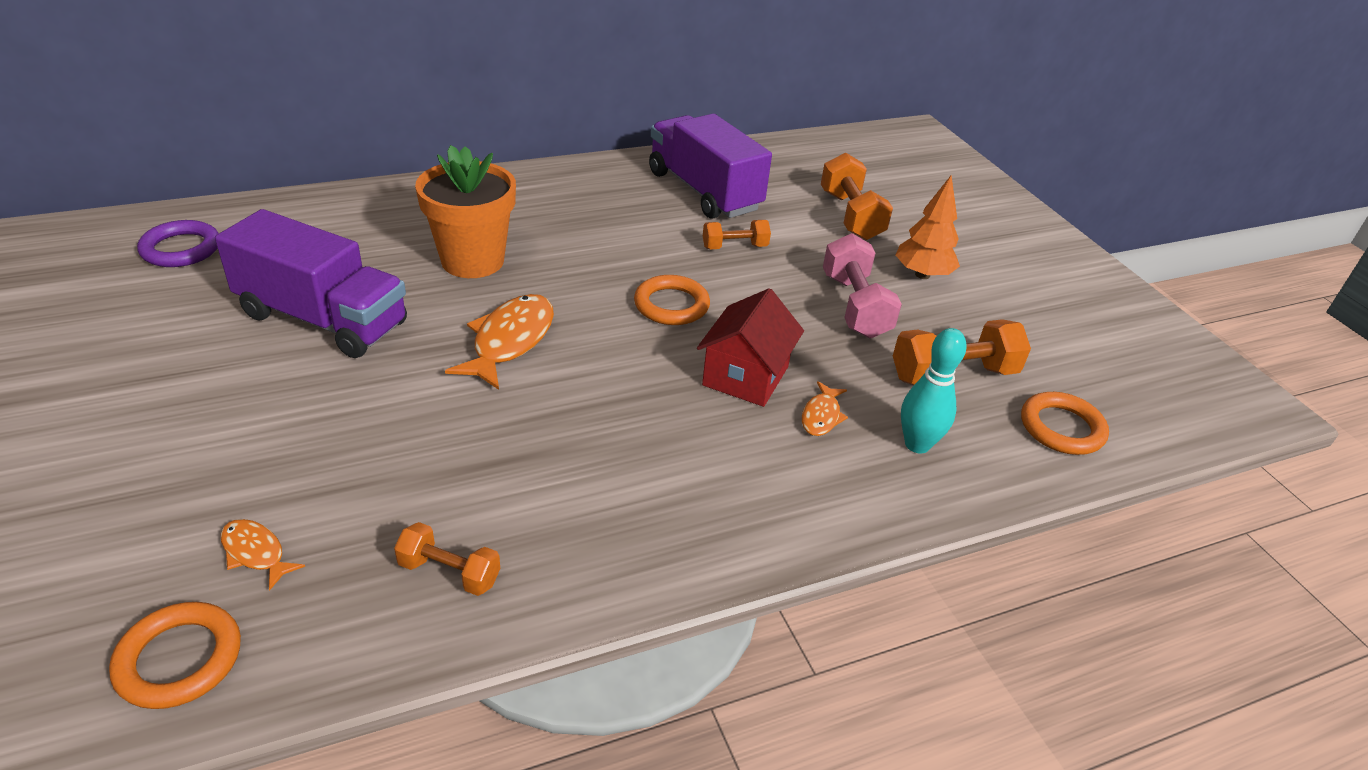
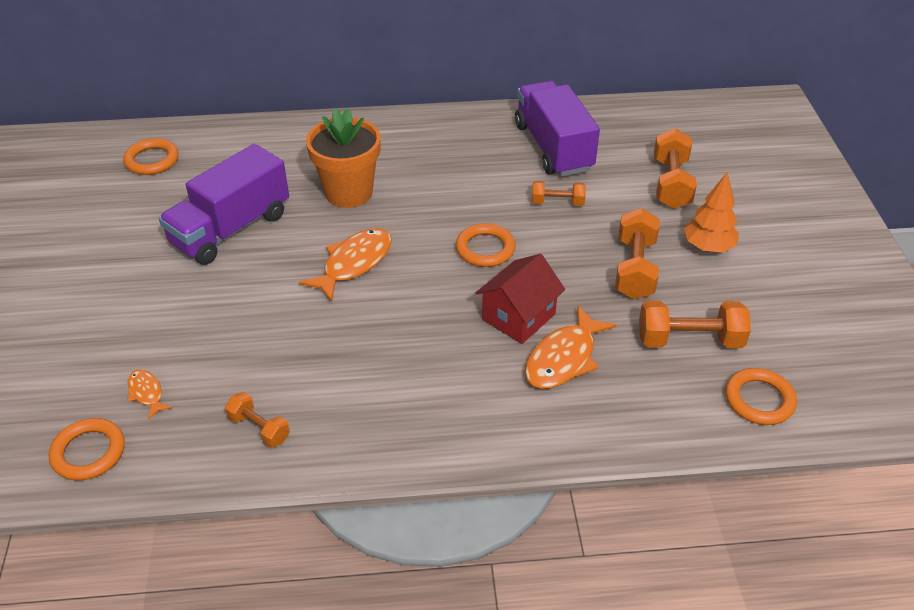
camera: 20 degrees right, 5 degrees up
purple ring [137,220,219,267] -> orange ring [123,138,179,175]
purple truck [215,209,407,358] -> purple truck turned 90 degrees clockwise [159,144,289,265]
orange fish [802,381,848,436] -> orange fish [525,306,616,389], size x1.88
pink dumbbell [823,233,902,339] -> orange dumbbell [615,208,660,299]
turquoise bowling pin [901,328,967,453] -> none

